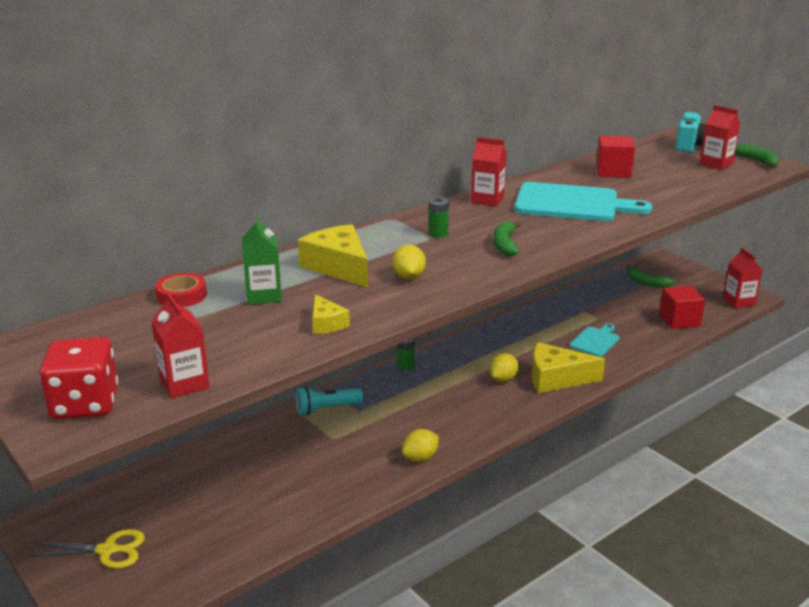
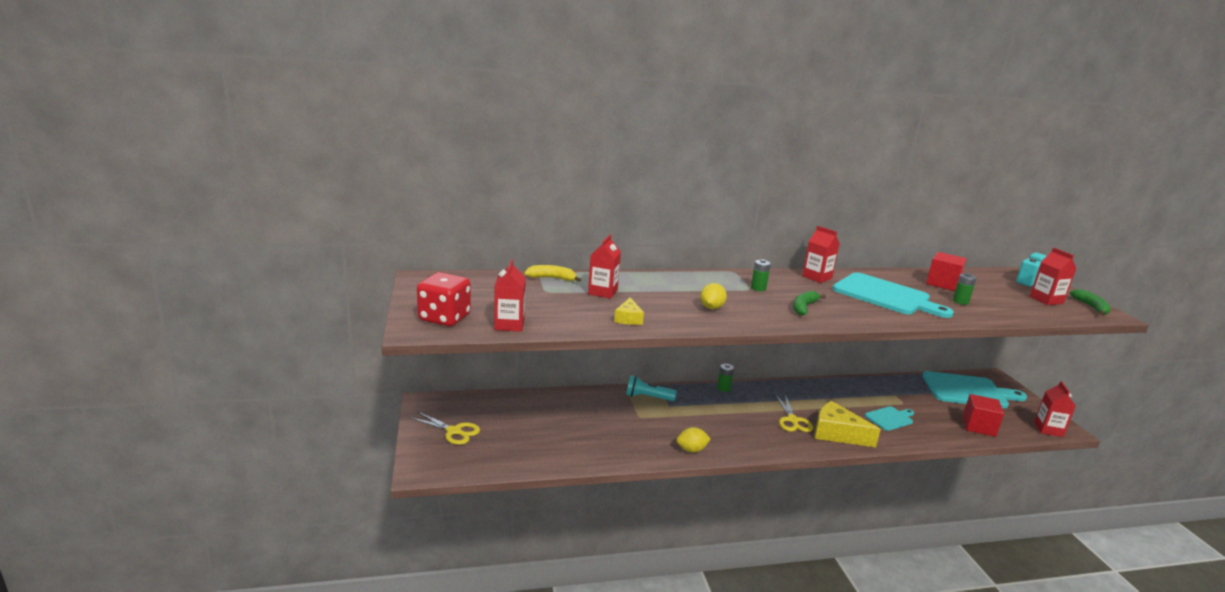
camera: 25 degrees right, 5 degrees down
red tape [155,273,207,307] -> yellow banana [524,265,581,282]
green carton [242,216,282,305] -> red carton [588,235,621,299]
yellow cheese [298,224,368,287] -> none
yellow lemon [489,353,519,382] -> yellow scissors [775,394,813,432]
green banana [626,265,675,288] -> turquoise cutting board [922,371,1027,408]
none -> green battery [953,273,977,305]

